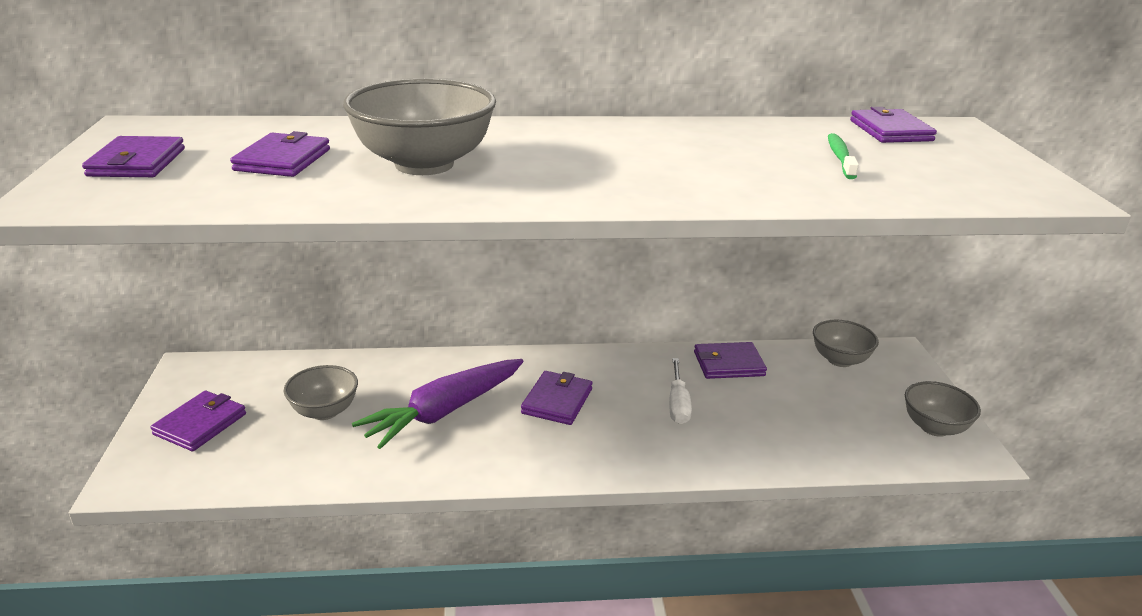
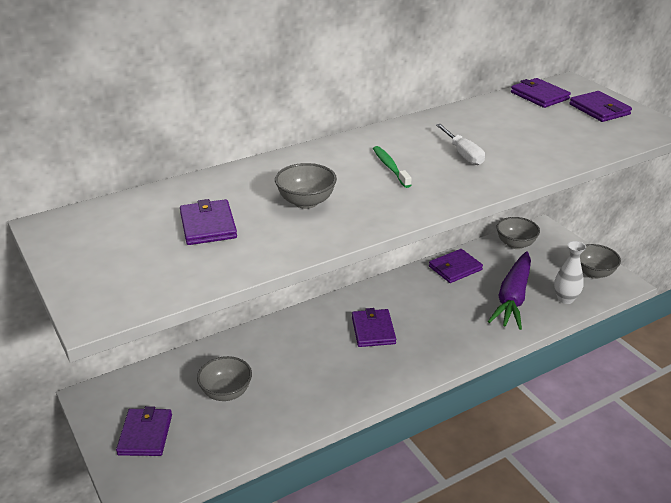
camera: 25 degrees left, 5 degrees up
purple wallet [82,136,185,177] -> purple wallet moved to [569,91,632,122]
grey bowl [343,79,496,175] -> grey bowl [275,163,337,209], size x0.58
purple carrot [352,359,524,449] -> purple carrot moved to [488,251,531,330]
white screwdriver [669,358,692,424] -> white screwdriver moved to [436,124,485,165]
green toothbrush [828,133,859,179] -> green toothbrush moved to [373,146,412,188]
none -> white vase [554,241,586,304]

